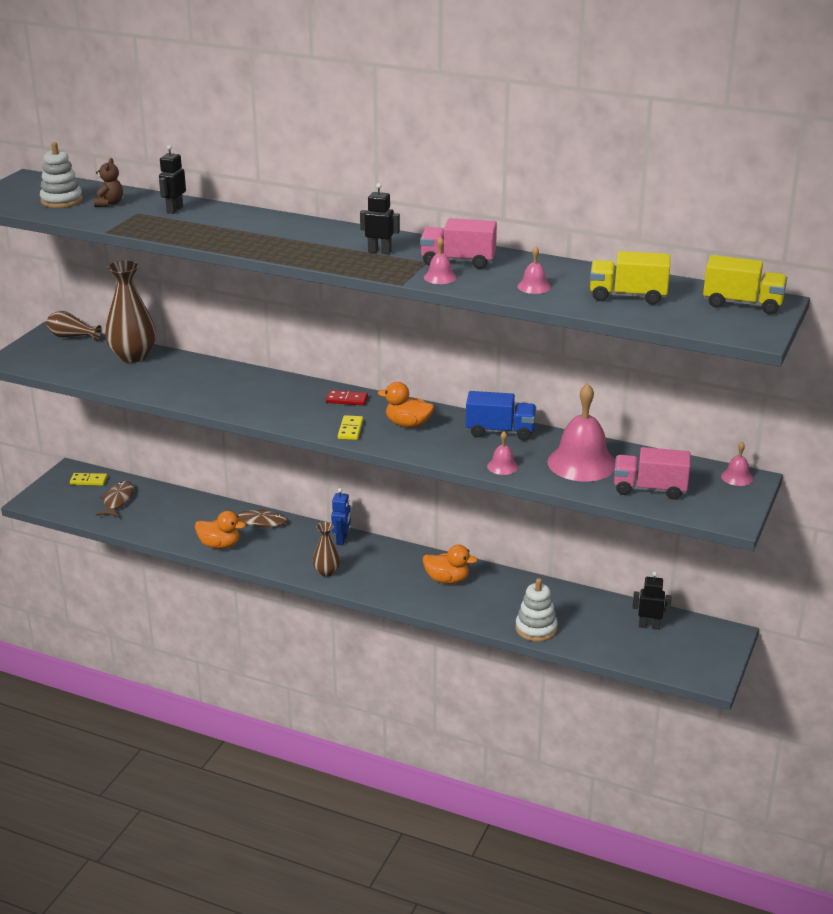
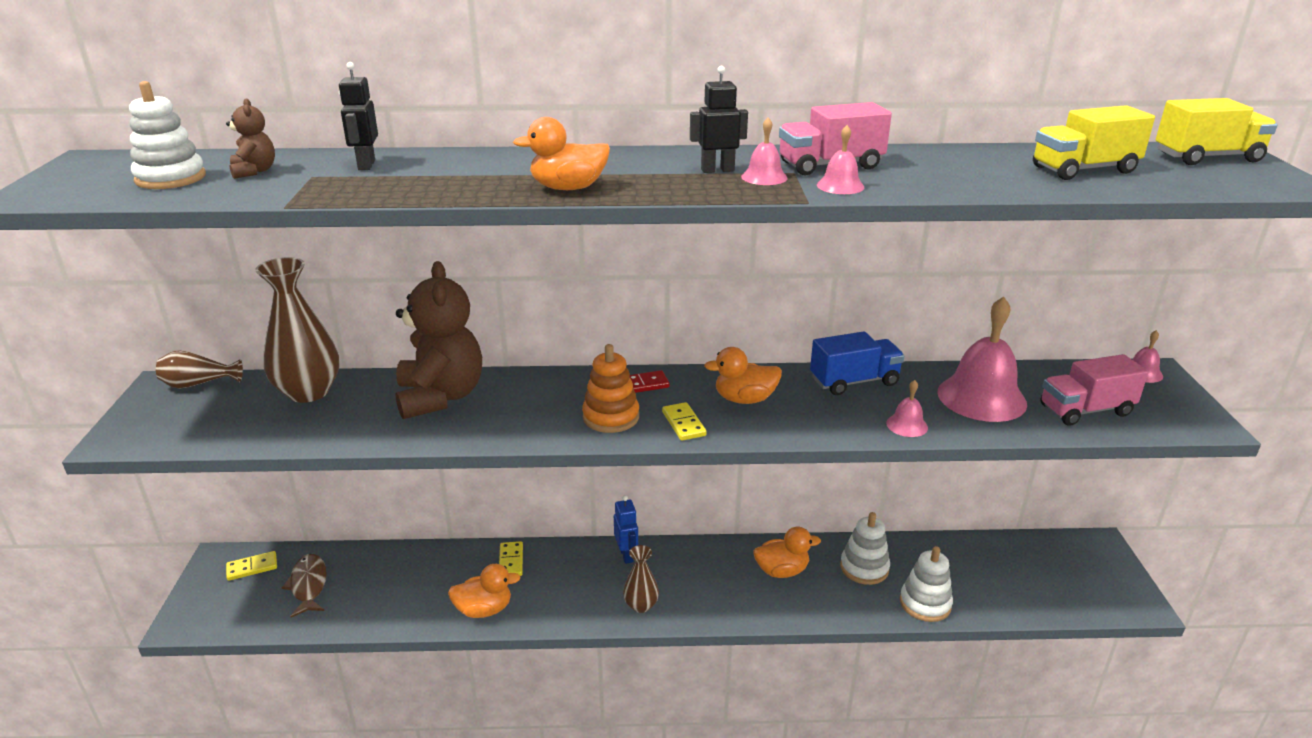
camera: 25 degrees left, 0 degrees up
brown fish [228,508,287,527] -> yellow domino [499,541,523,576]
pink bell [517,246,551,294] -> pink bell moved to [741,117,788,185]
black robot [632,571,671,630] -> none
none -> brown teddy bear [395,261,482,419]
none -> orange duck [513,117,610,190]
none -> orange stacking toy [582,344,639,433]
none -> white stacking toy [840,512,890,585]

